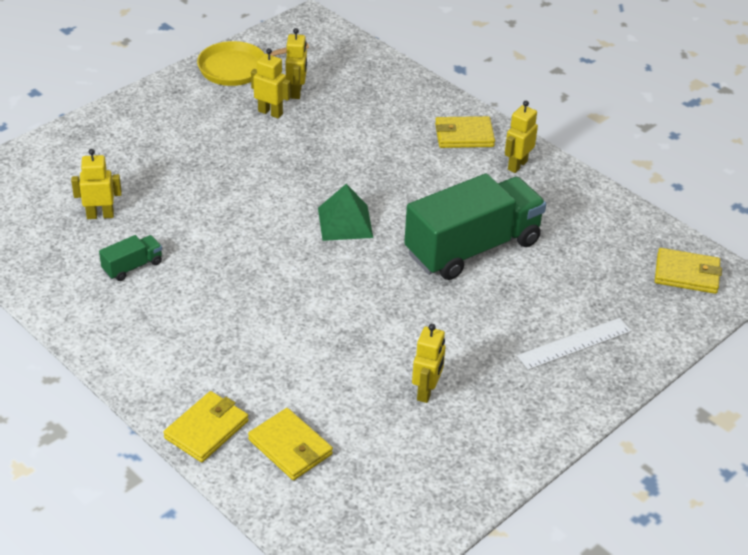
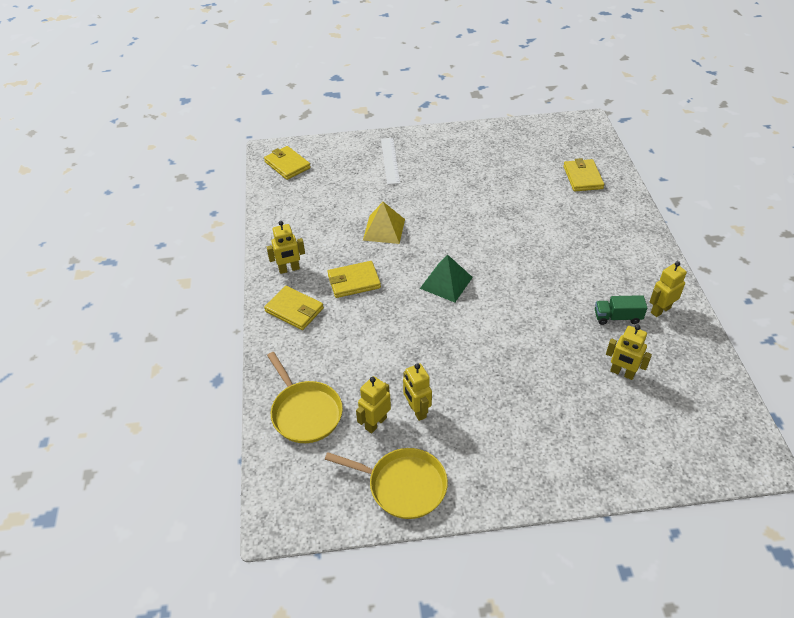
camera: 140 degrees left, 5 degrees up
yellow wallet [163,391,249,462] -> yellow wallet moved to [328,261,381,298]
green truck [404,174,546,280] -> yellow pyramid [363,202,405,244]
yellow robot [412,324,446,403] -> yellow robot moved to [650,261,687,317]
white ruler [517,318,631,370] -> white ruler turned 75 degrees clockwise [381,138,400,185]
none -> yellow pan [267,352,343,443]

